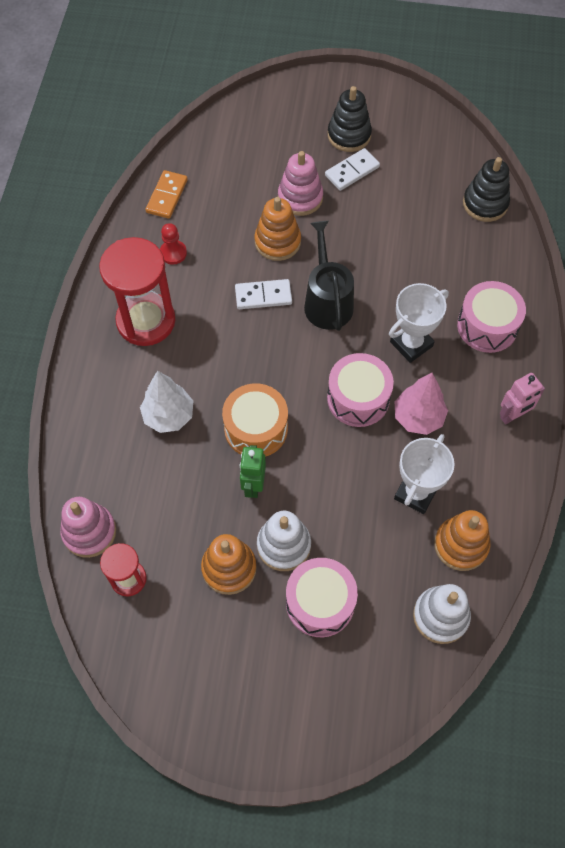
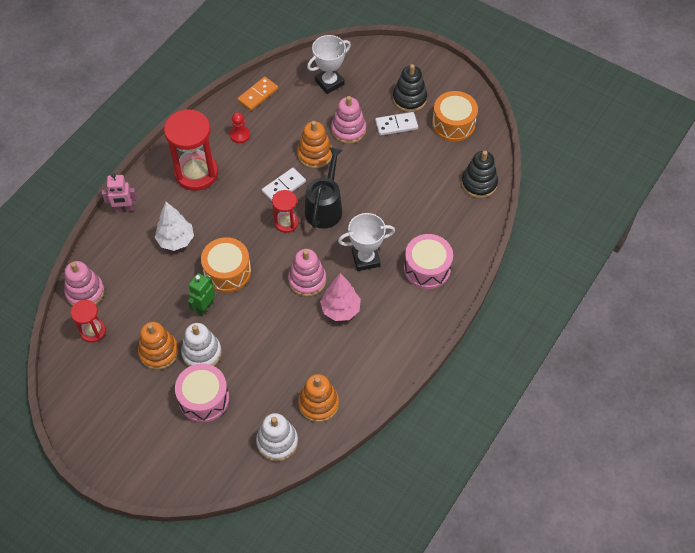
camera: 25 degrees right, 5 degrees down
white domino [235,279,292,309] -> white domino turned 60 degrees counterclockwise [262,168,306,202]
pink drum [327,353,394,427] -> pink stacking toy [288,249,326,297]
white trophy [394,434,455,514] -> white trophy moved to [307,35,351,94]
pink robot [500,373,545,424] -> pink robot moved to [102,173,137,212]
none -> red hourglass [272,190,299,233]
none -> orange drum [432,91,478,142]

